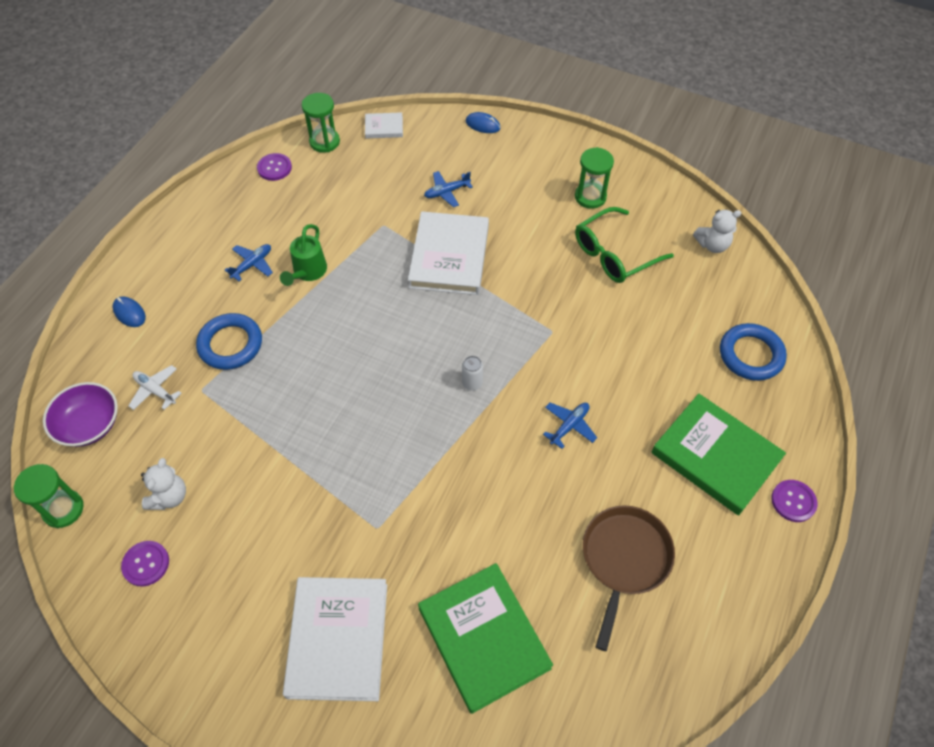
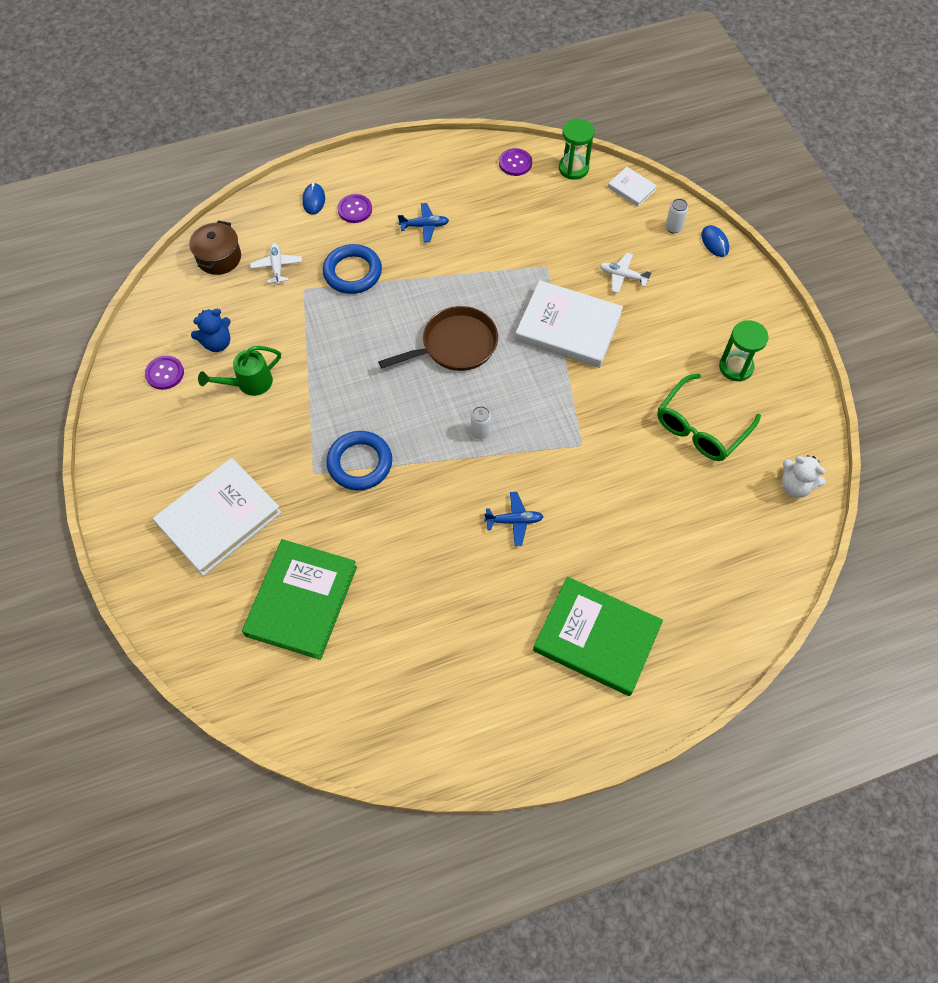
camera: 45 degrees right, 5 degrees up
green hourglass [14,464,84,528] -> none
purple bowl [43,382,118,447] -> brown pot [189,220,241,275]
white teddy bear [141,458,186,510] -> blue teddy bear [191,309,231,352]
green watering can [280,224,327,286] -> green watering can moved to [198,346,281,396]
white book [408,211,489,295] -> white book turned 60 degrees clockwise [515,280,623,368]
blue plane [424,171,473,207] -> white plane [599,253,652,293]
green glasses [575,207,674,283] -> green glasses turned 60 degrees counterclockwise [657,374,761,461]
brown pan [583,505,675,651] -> brown pan moved to [378,306,498,371]
green book [651,394,786,516] -> green book turned 60 degrees counterclockwise [533,577,663,696]
blue ring [720,323,787,381] -> blue ring moved to [326,431,392,490]
purple button [771,480,817,522] -> purple button moved to [337,194,372,223]
none -> white can [665,199,688,233]

